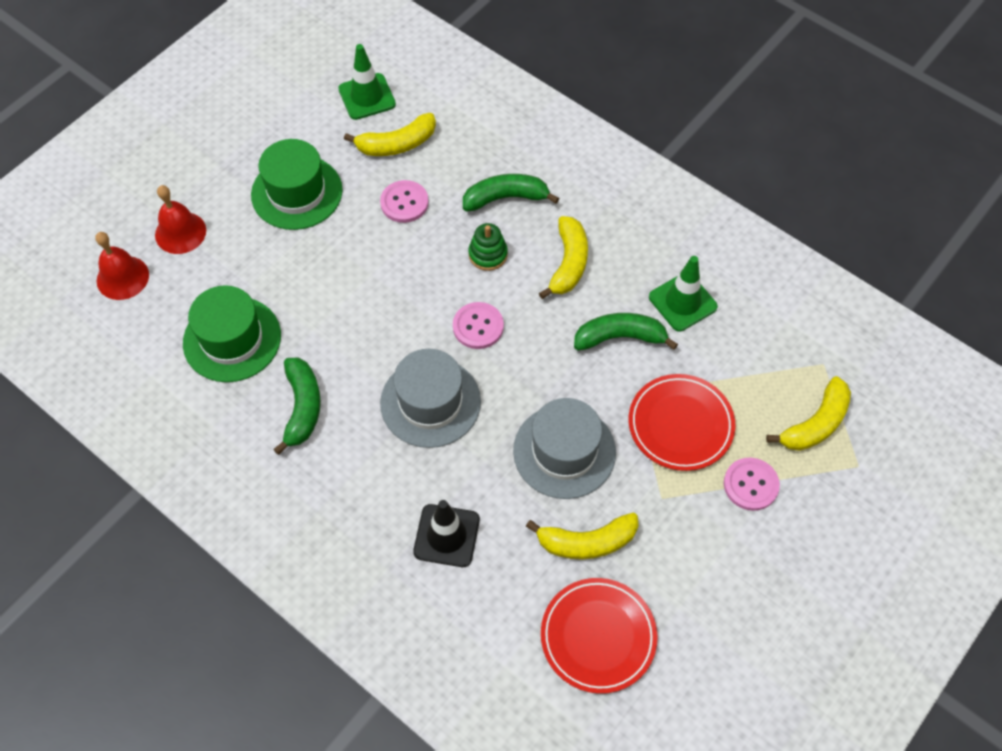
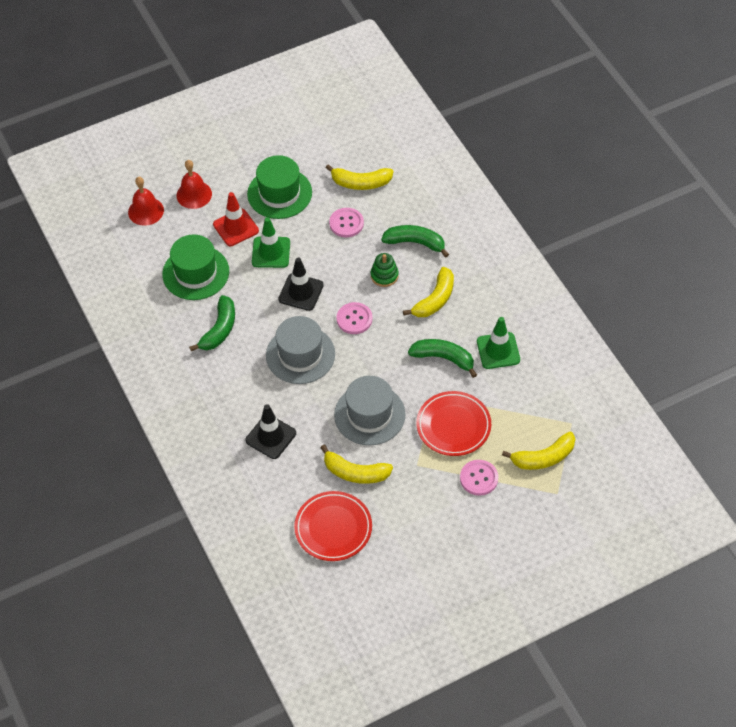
camera: 25 degrees right, 5 degrees down
green traffic cone [338,44,396,120] -> green traffic cone moved to [252,217,290,268]
none -> red traffic cone [213,192,259,246]
none -> black traffic cone [278,258,324,311]

